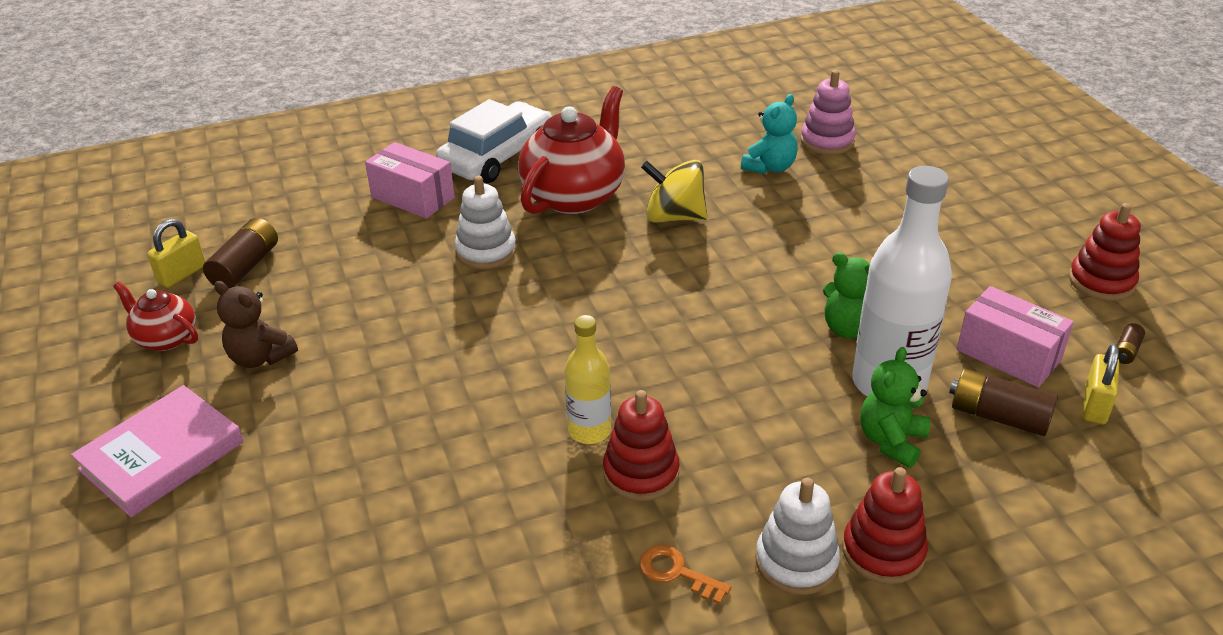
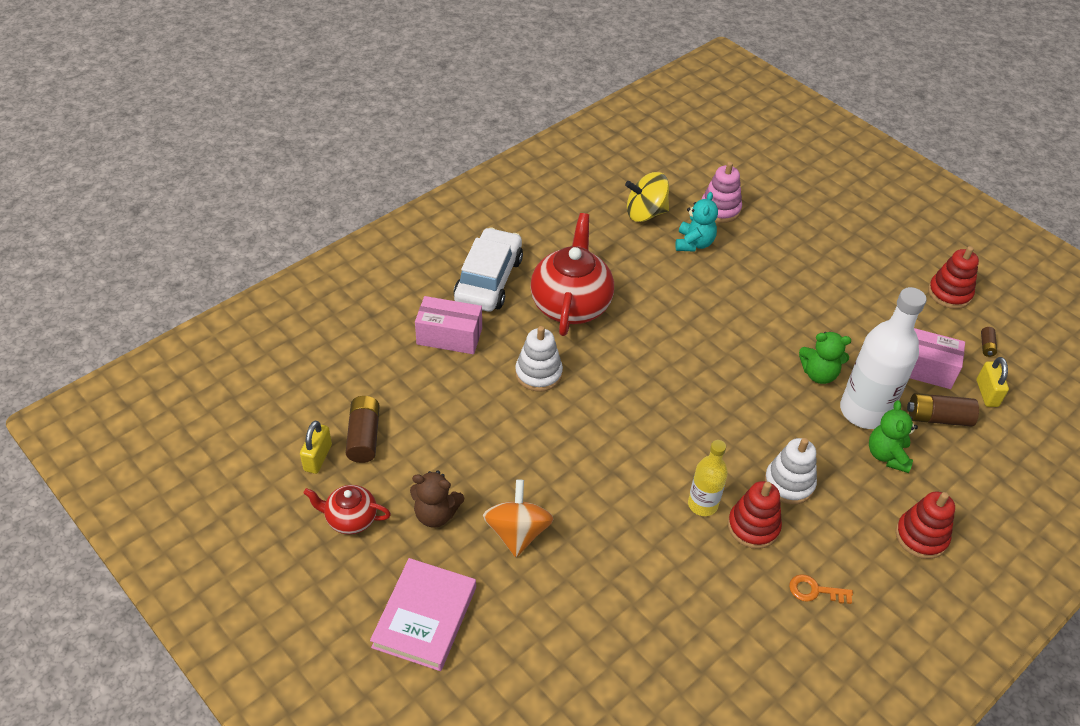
camera: 25 degrees left, 10 degrees up
yellow spinning top [641,160,707,222] -> yellow spinning top moved to [625,172,669,222]
white stacking toy [756,478,840,595] -> white stacking toy moved to [764,438,817,504]
none -> orange spinning top [483,479,554,557]

